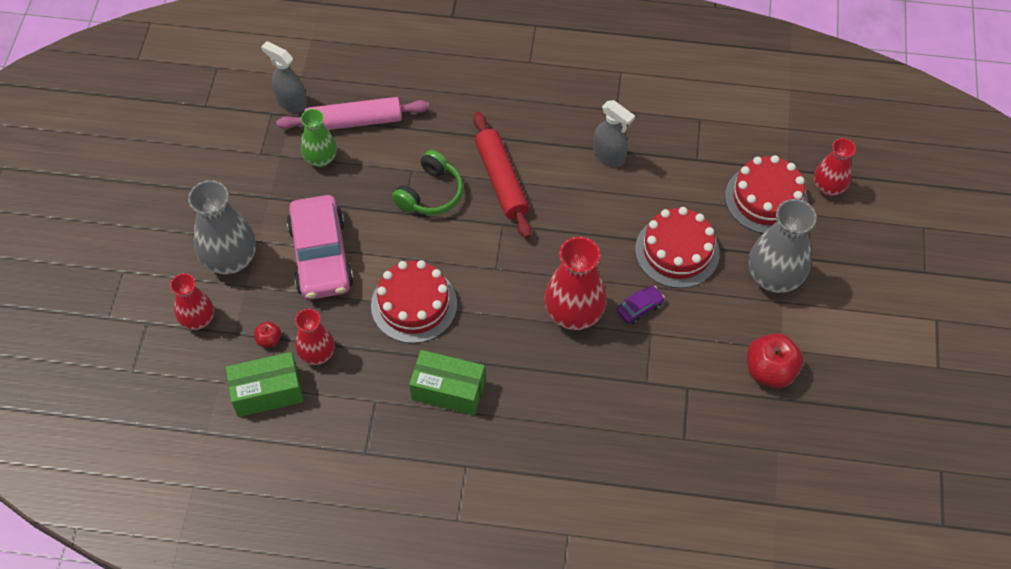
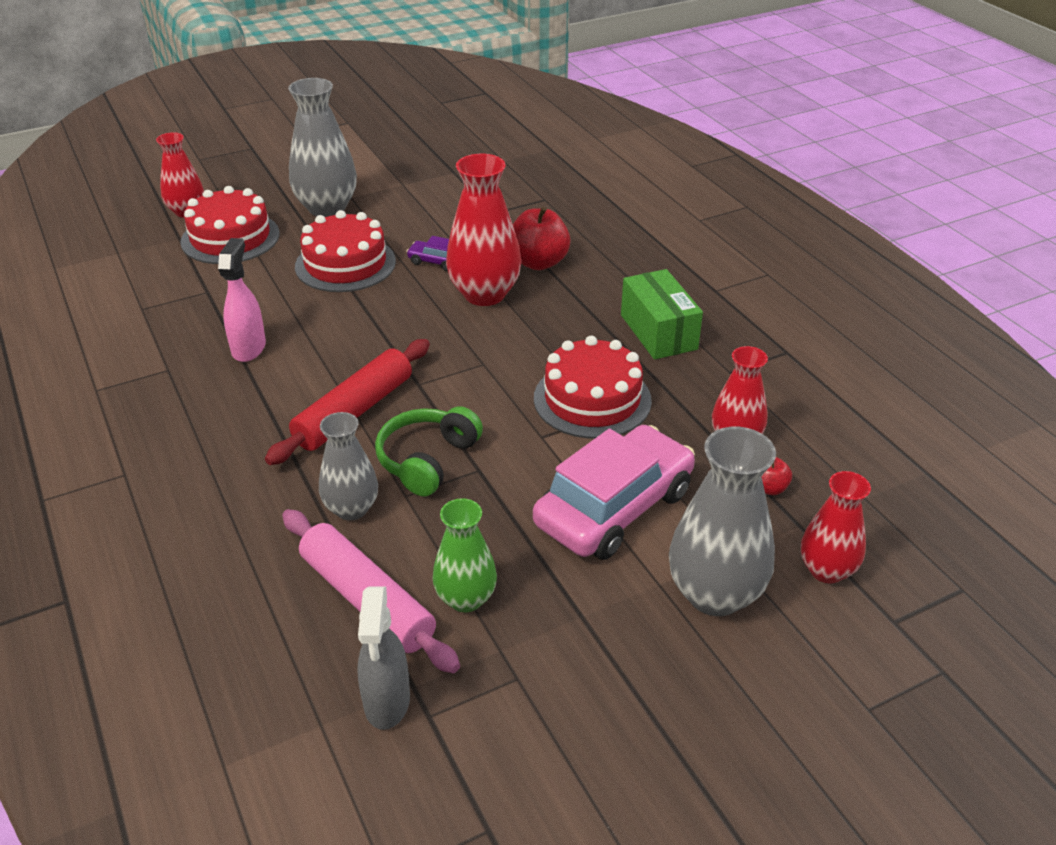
camera: 125 degrees left, 20 degrees down
green box [226,352,303,417] -> none
green headphones [392,150,463,215] -> green headphones turned 60 degrees counterclockwise [375,406,483,496]
grey spray bottle [593,100,635,167] -> pink spray bottle [218,238,266,362]
red apple [747,333,804,388] -> red apple moved to [513,207,570,270]
none -> grey vase [319,412,378,521]

